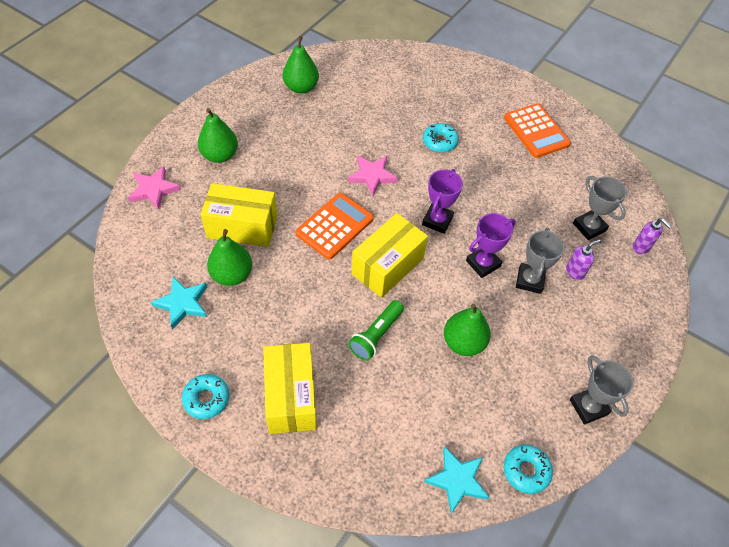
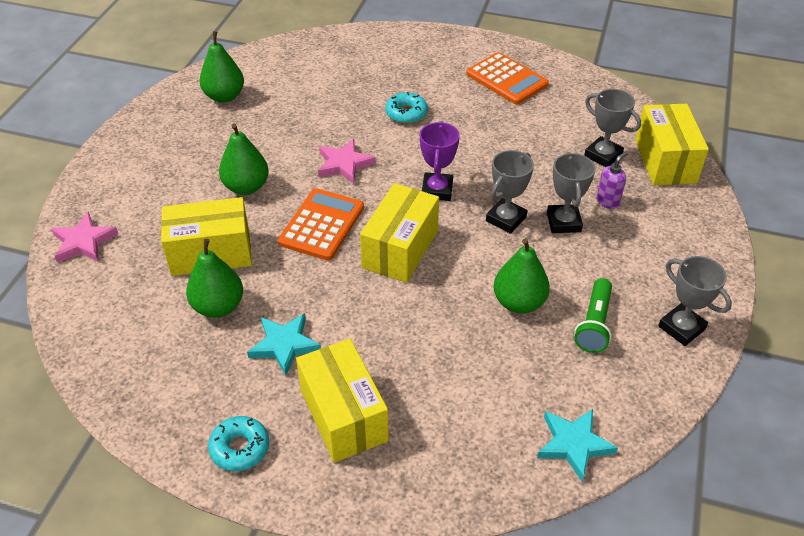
camera: 15 degrees left, 10 degrees down
turquoise star [151,277,207,330] -> turquoise star moved to [247,313,321,376]
green pear [198,108,238,163] -> green pear moved to [219,124,269,195]
green flashlight [348,300,404,361] -> green flashlight moved to [574,278,612,353]
purple trophy [466,213,516,278] -> grey trophy [486,150,534,234]
turquoise donut [504,445,553,494] -> none
purple soap dispenser [633,218,671,254] -> yellow box [635,104,709,185]

